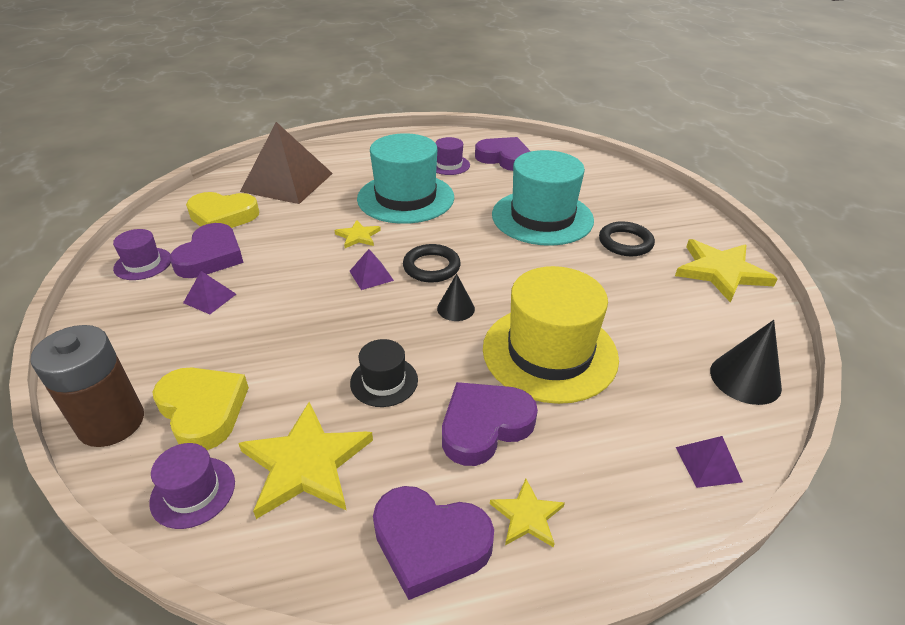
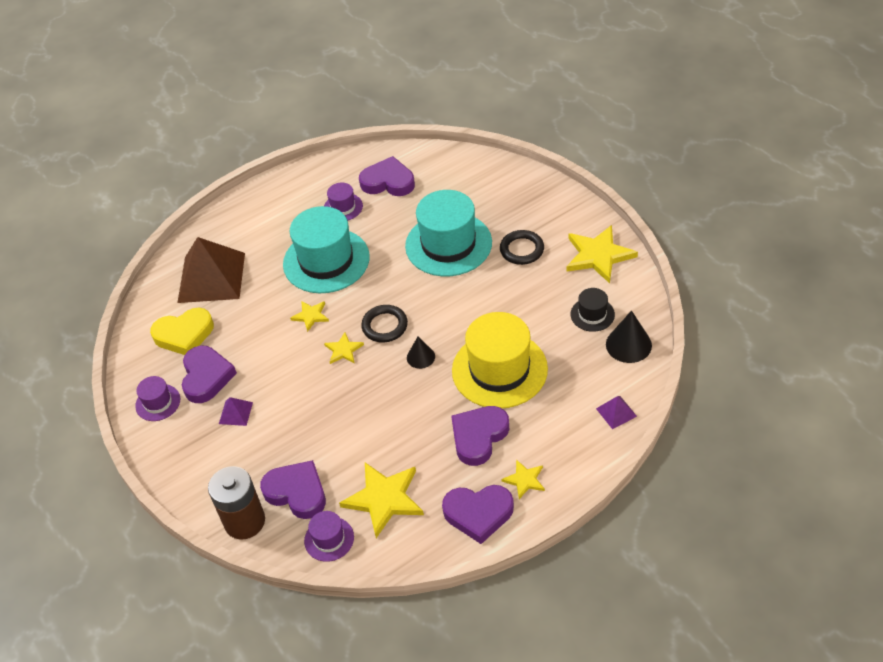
camera: 15 degrees left, 10 degrees up
yellow heart [153,368,249,450] -> purple heart [260,460,326,519]
purple pyramid [350,249,394,290] -> yellow star [324,332,364,364]
black hat [350,339,418,407] -> black hat moved to [570,288,615,332]

